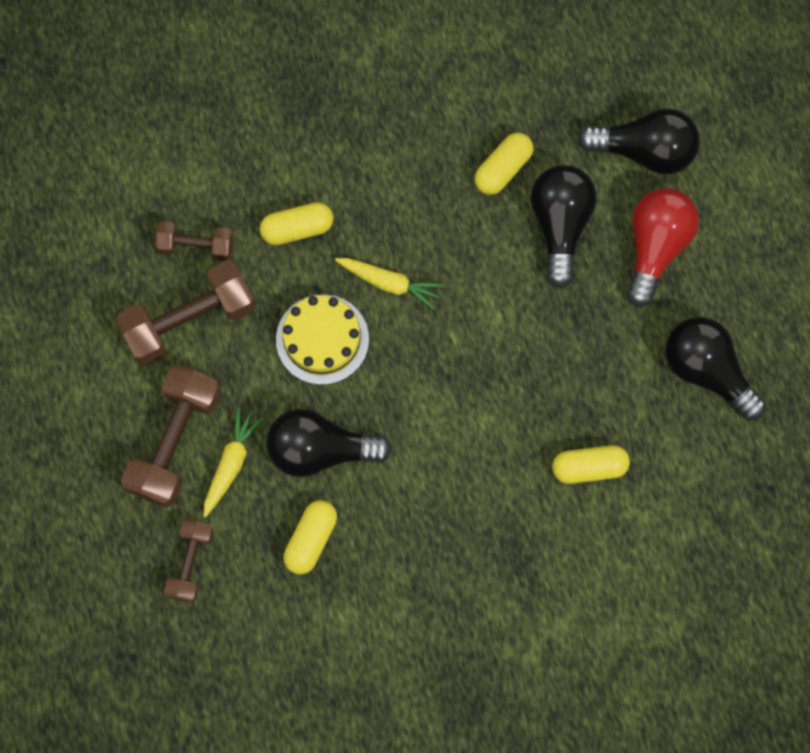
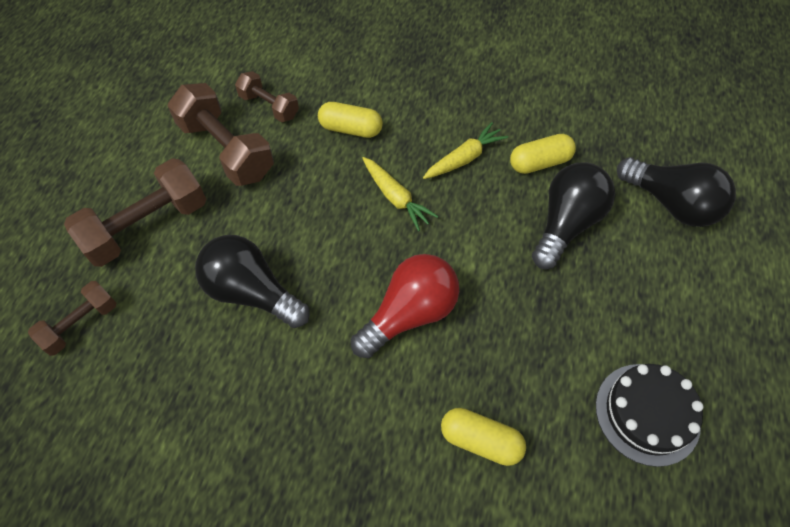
camera: 30 degrees right, 15 degrees down
brown dumbbell [116,260,256,365] -> brown dumbbell turned 45 degrees clockwise [168,83,274,186]
yellow carrot [203,408,264,518] -> yellow carrot moved to [423,122,508,179]
yellow cake [276,294,369,385] -> none
yellow capsule [283,500,337,574] -> none
red light bulb [627,188,699,307] -> red light bulb moved to [351,254,459,358]
black light bulb [665,317,766,421] -> black cake [596,364,704,467]

